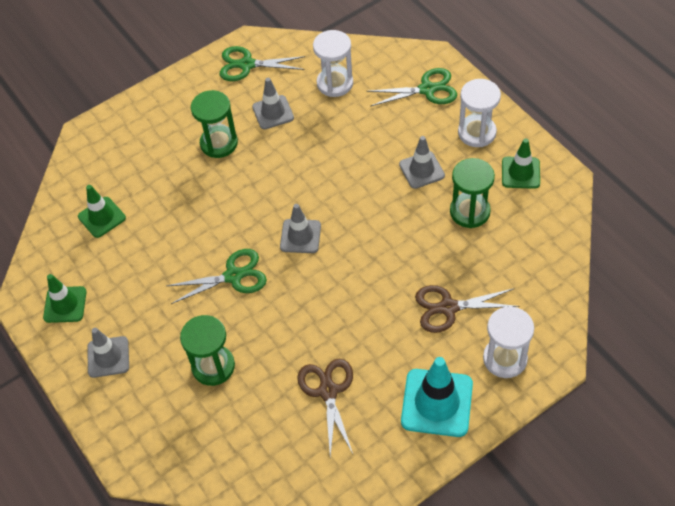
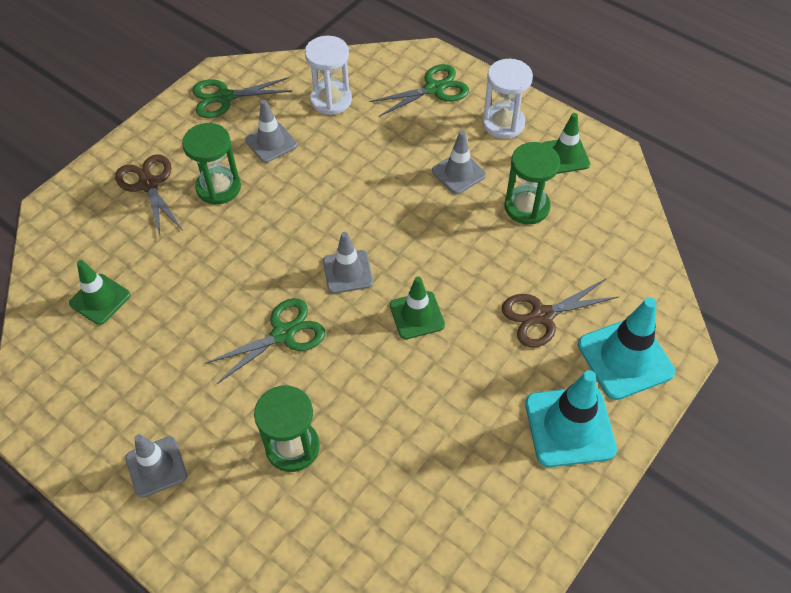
camera: 20 degrees left, 0 degrees up
green traffic cone [43,274,86,323] -> green traffic cone moved to [390,277,445,339]
brown scissors [297,359,353,457] -> brown scissors moved to [115,155,183,236]
white hourglass [483,306,534,378] -> turquoise traffic cone [578,297,675,400]

